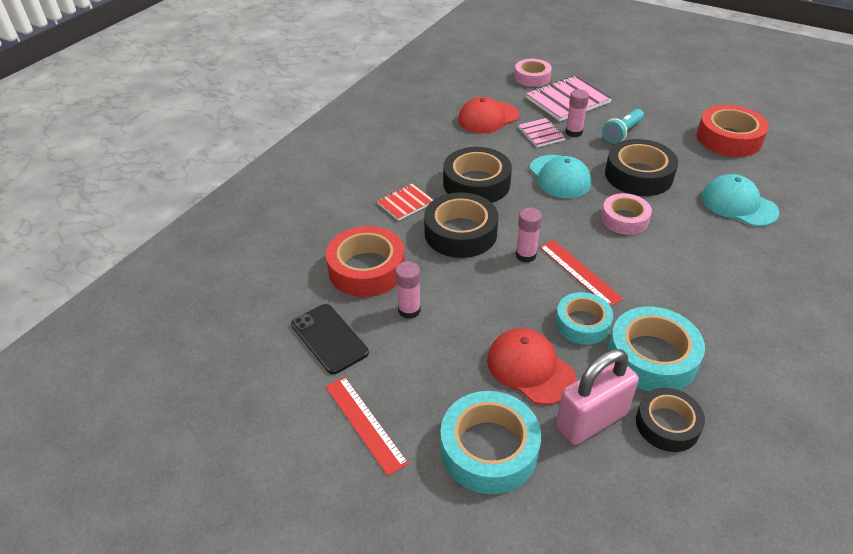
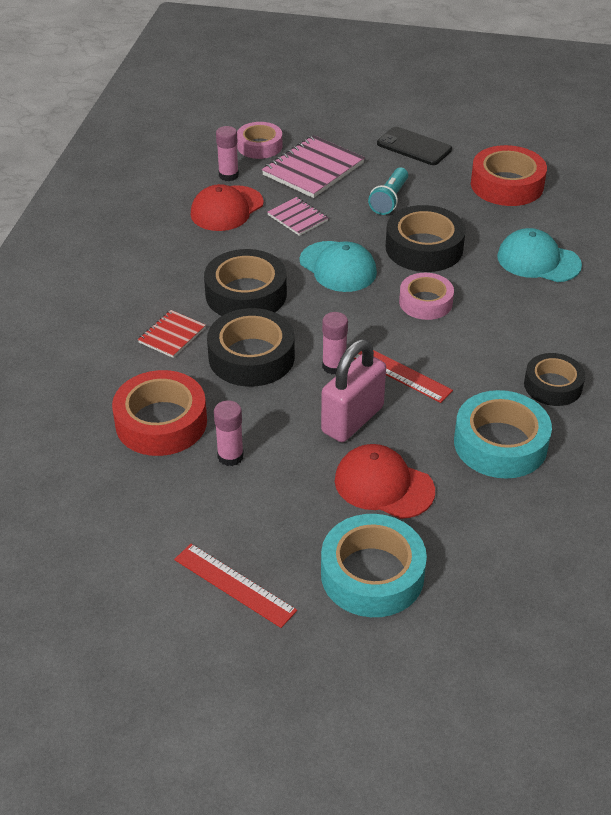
camera: 20 degrees left, 0 degrees up
black phone [291,304,369,374] -> black phone moved to [377,127,452,165]
turquoise tape [555,292,613,345] -> none
pink padlock [556,349,639,445] -> pink padlock moved to [321,339,386,442]
pink glue stick [565,89,589,137] -> pink glue stick moved to [216,126,239,181]
black tape [636,388,705,452] -> black tape moved to [524,353,585,406]

